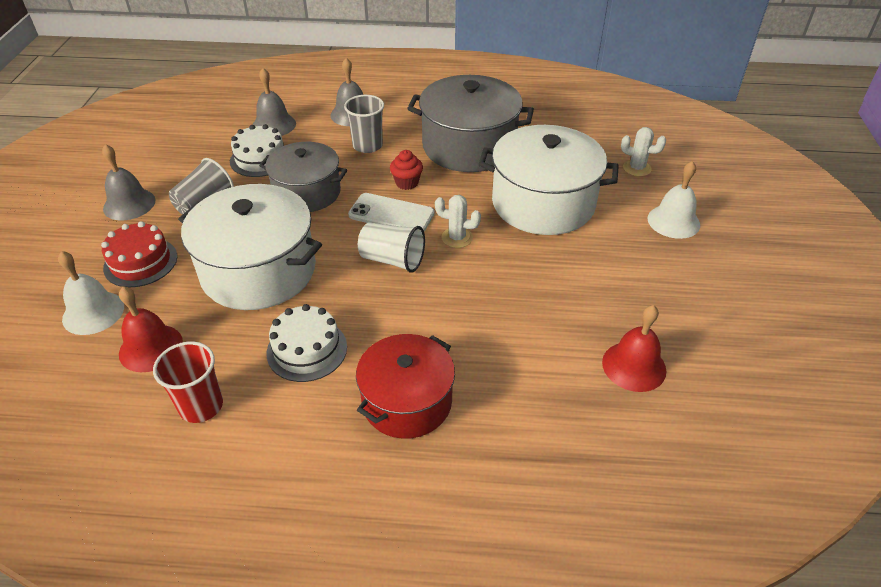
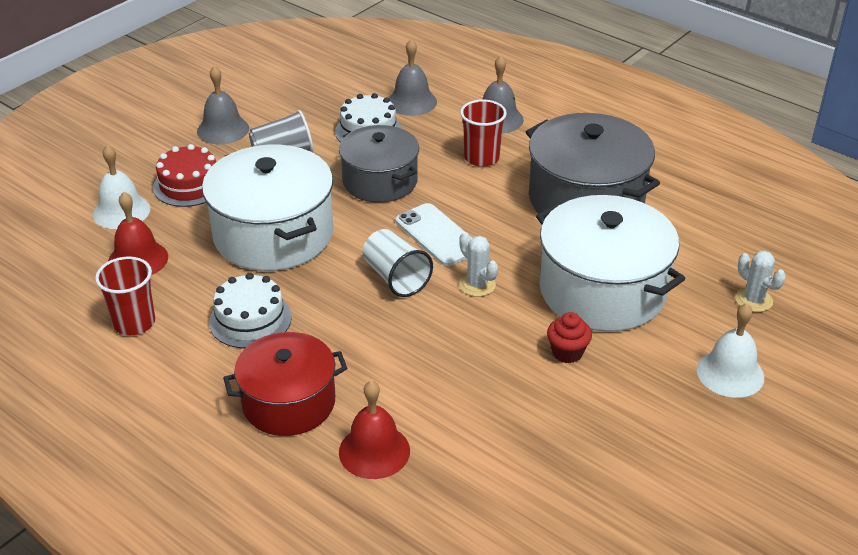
camera: 35 degrees right, 5 degrees down
grey cup [344,95,384,153] -> red cup [460,99,507,167]
red cupcake [390,150,423,190] -> red cupcake moved to [547,312,592,363]
red bell [602,305,667,392] -> red bell moved to [339,380,410,479]

